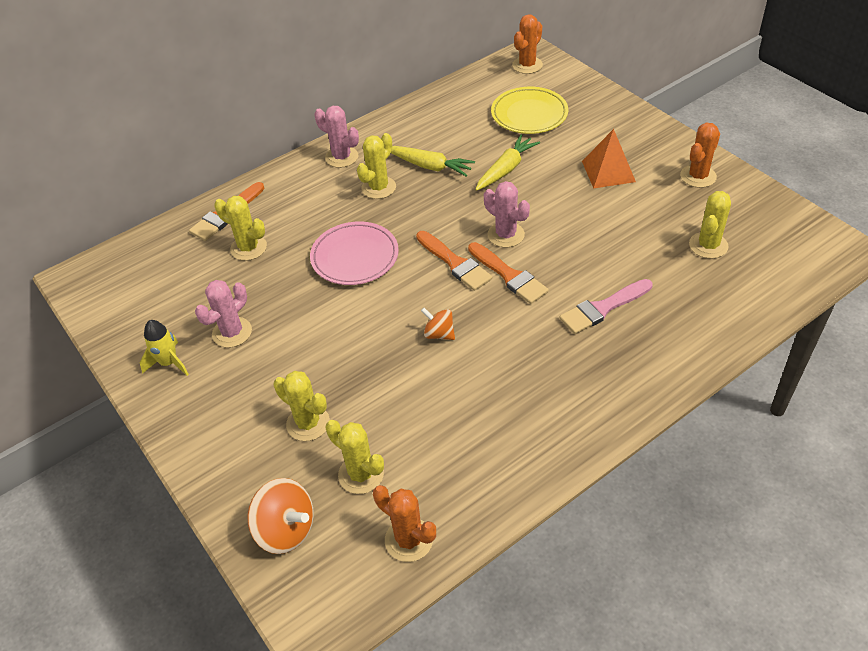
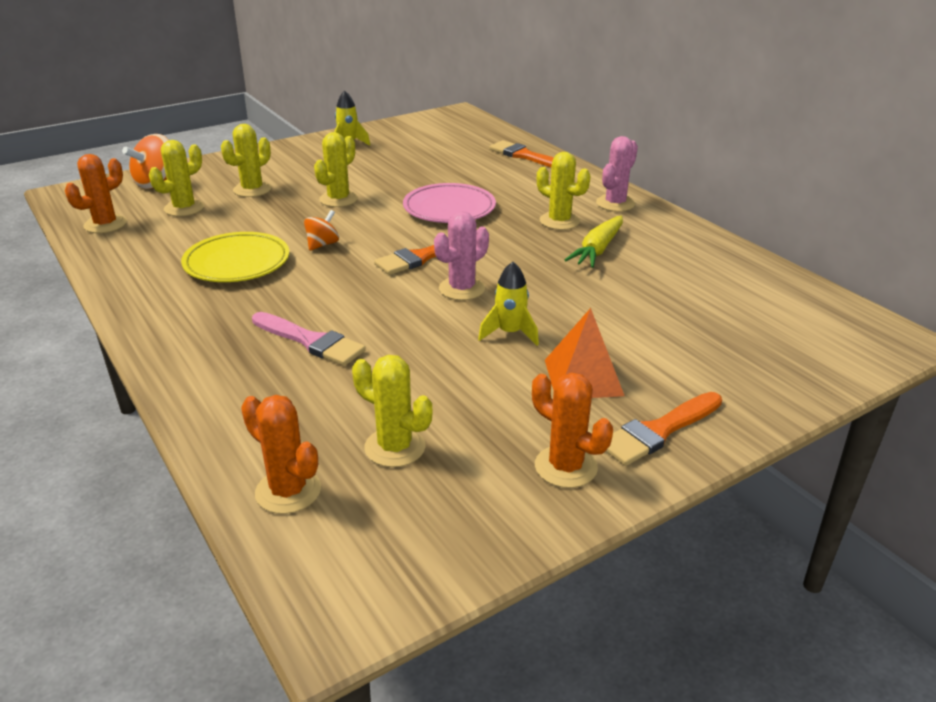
camera: 90 degrees right, 15 degrees down
pink cactus [195,280,252,348] -> none
yellow cactus [214,196,267,261] -> yellow cactus moved to [314,132,358,207]
orange brush [468,242,549,304] -> orange brush moved to [606,392,722,466]
yellow carrot [475,134,540,191] -> none
yellow plate [491,87,568,134] -> yellow plate moved to [181,232,289,282]
orange cactus [512,14,543,74] -> orange cactus moved to [241,395,321,514]
pink brush [559,279,653,334] -> pink brush turned 150 degrees clockwise [252,312,366,366]
none -> yellow rocket [478,262,539,346]

